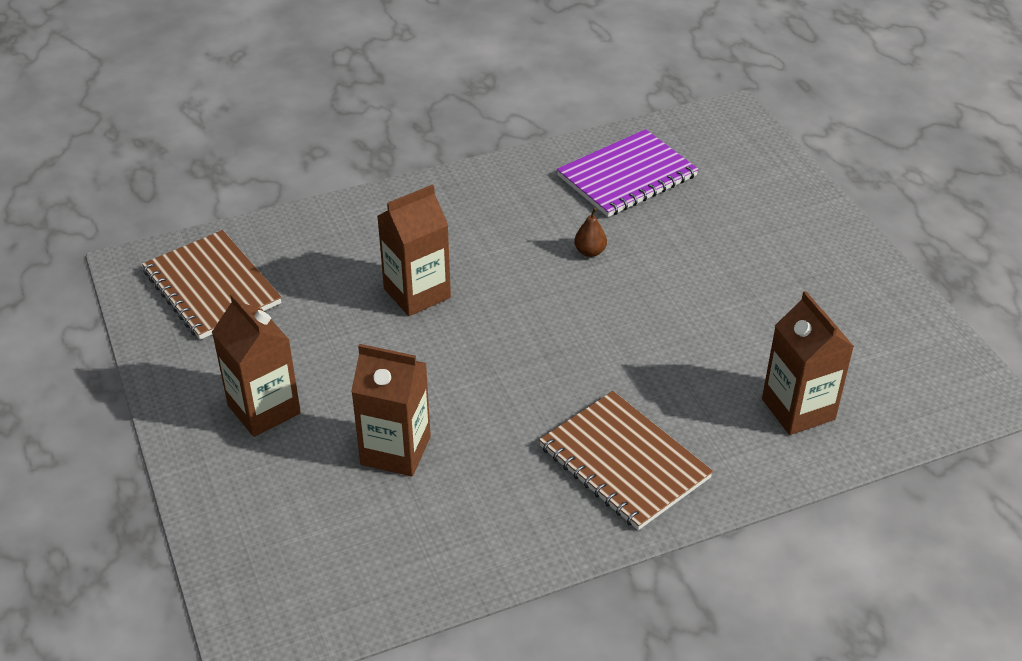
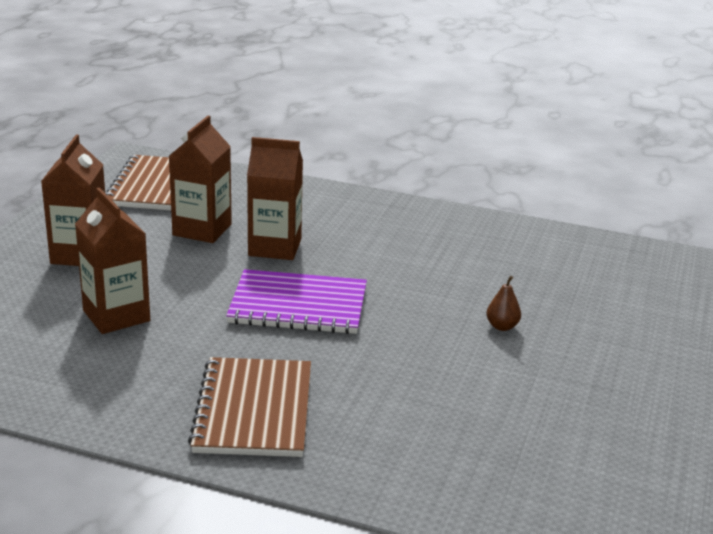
camera: 40 degrees right, 15 degrees down
purple notebook [557,129,699,217] -> purple notebook moved to [226,269,367,334]
brown pear [574,208,607,257] -> brown pear moved to [486,276,521,331]
brown carton [762,291,854,435] -> brown carton moved to [169,116,232,243]

